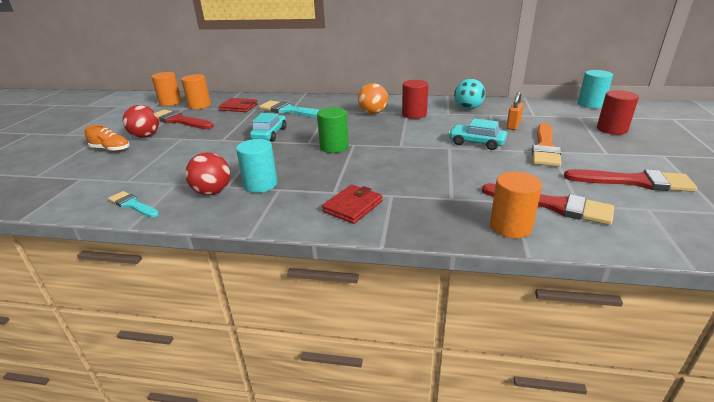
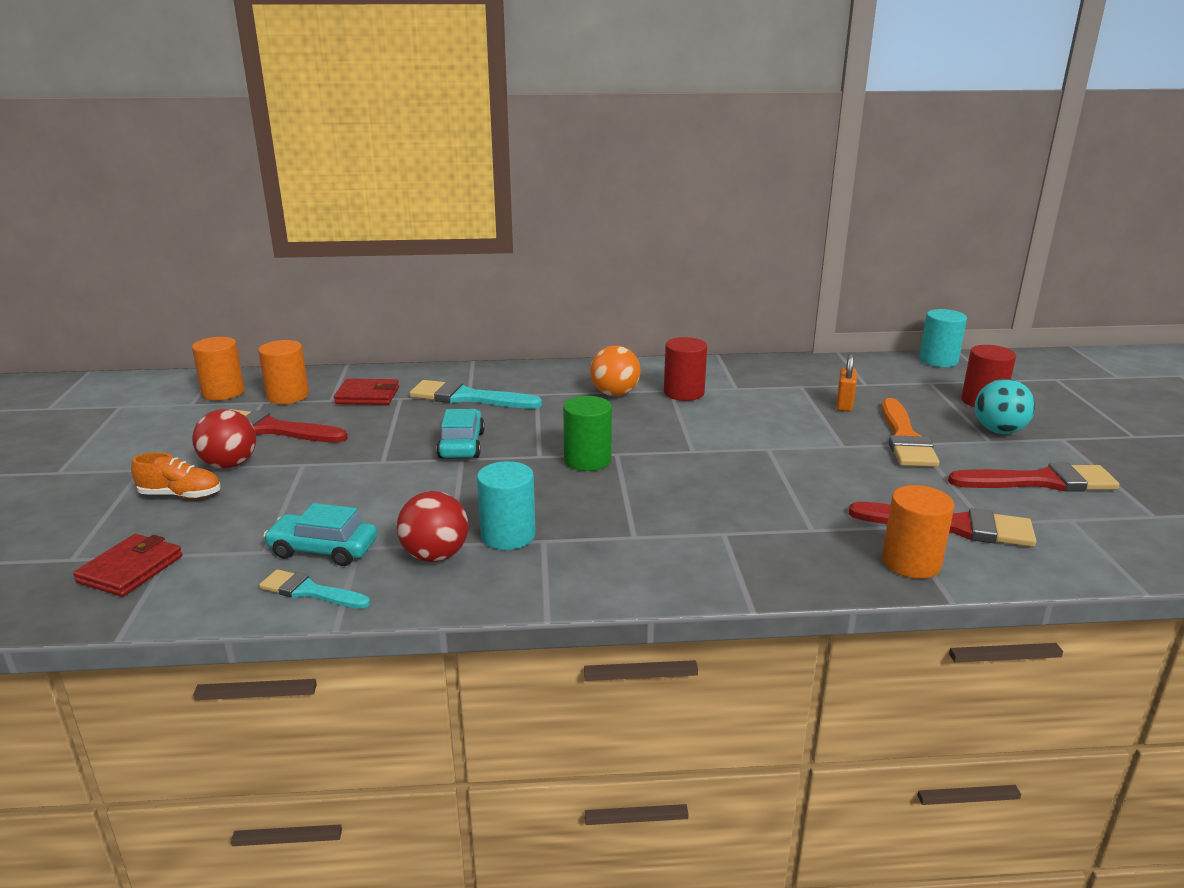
camera: 15 degrees left, 5 degrees down
red wallet [322,185,382,224] -> red wallet moved to [73,534,182,597]
turquoise car [449,119,507,150] -> turquoise car moved to [263,503,377,566]
turquoise ball [454,79,485,110] -> turquoise ball moved to [975,379,1035,434]

